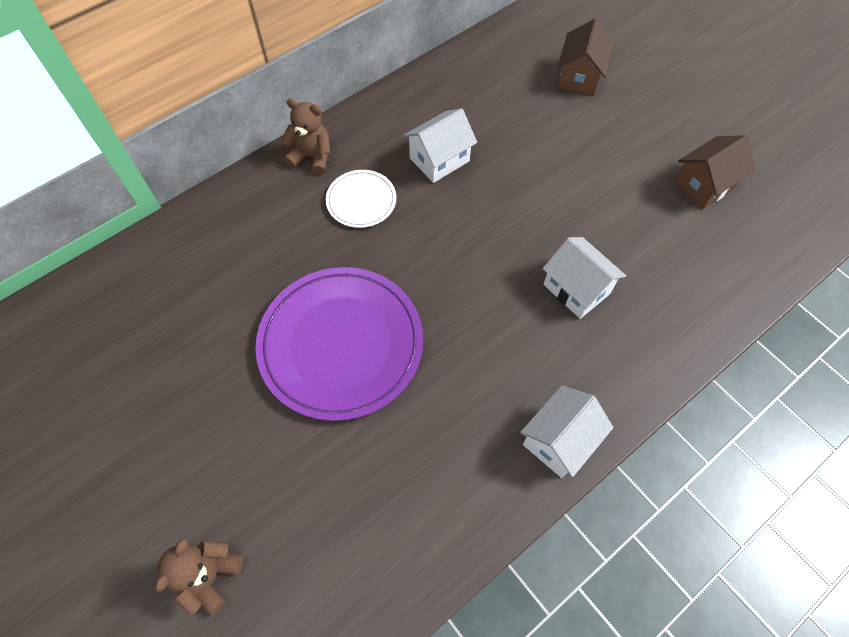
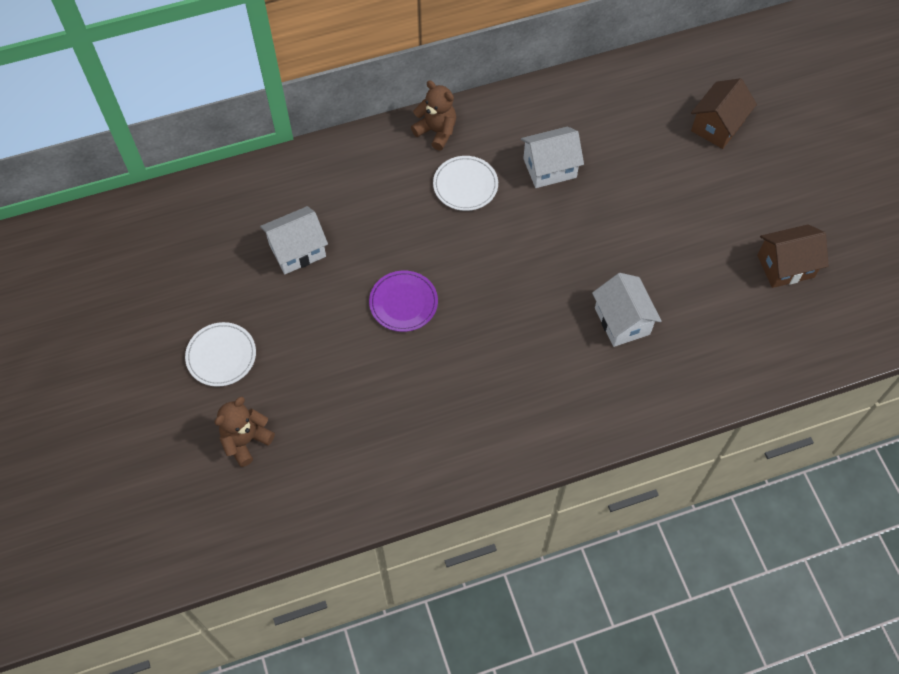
camera: 20 degrees right, 0 degrees up
purple plate [255,267,423,421] -> purple plate [369,271,438,332], size x0.48
white house [520,386,614,478] -> white house moved to [260,206,328,274]
none -> white plate [185,322,256,387]

